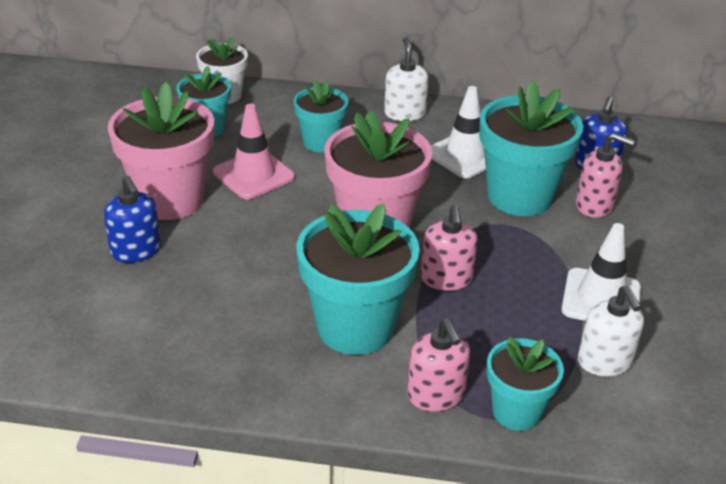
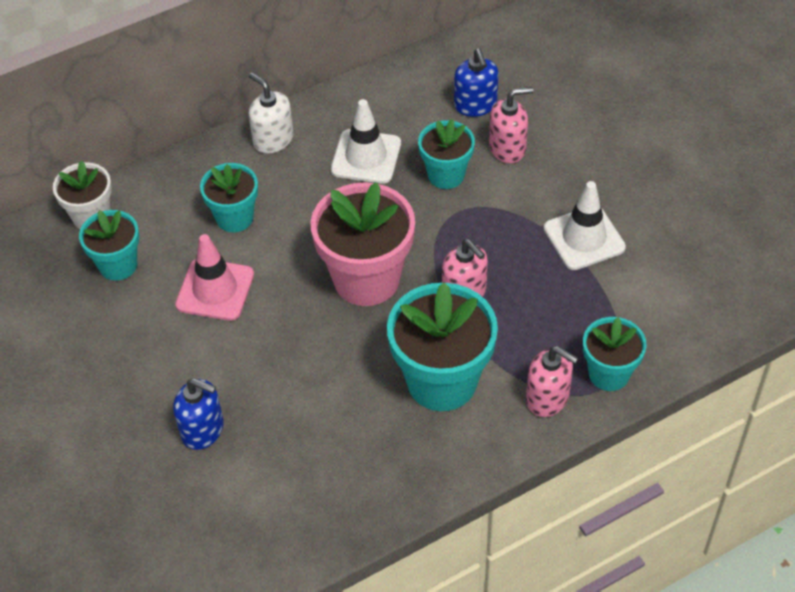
camera: 35 degrees left, 15 degrees up
pink flower pot [107,82,214,220] -> none
turquoise flower pot [479,81,583,216] -> turquoise flower pot [418,119,475,189], size x0.58
white soap dispenser [578,286,644,376] -> none

